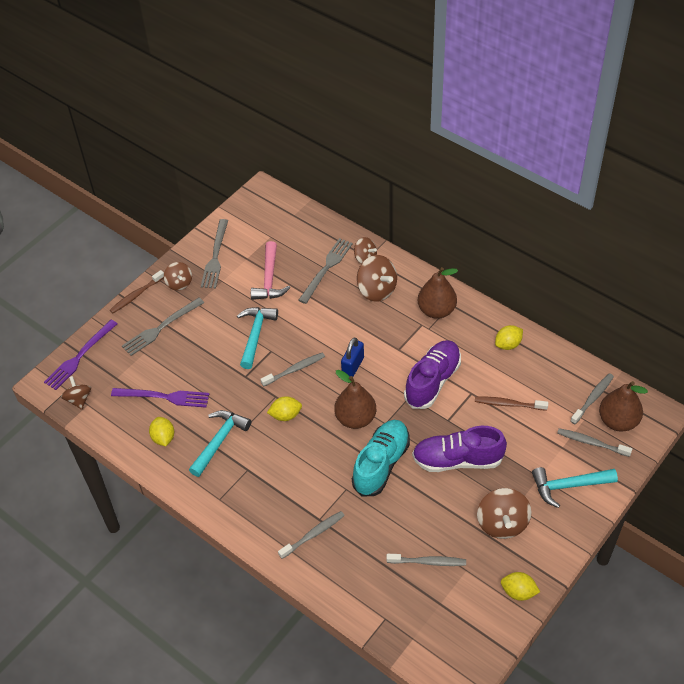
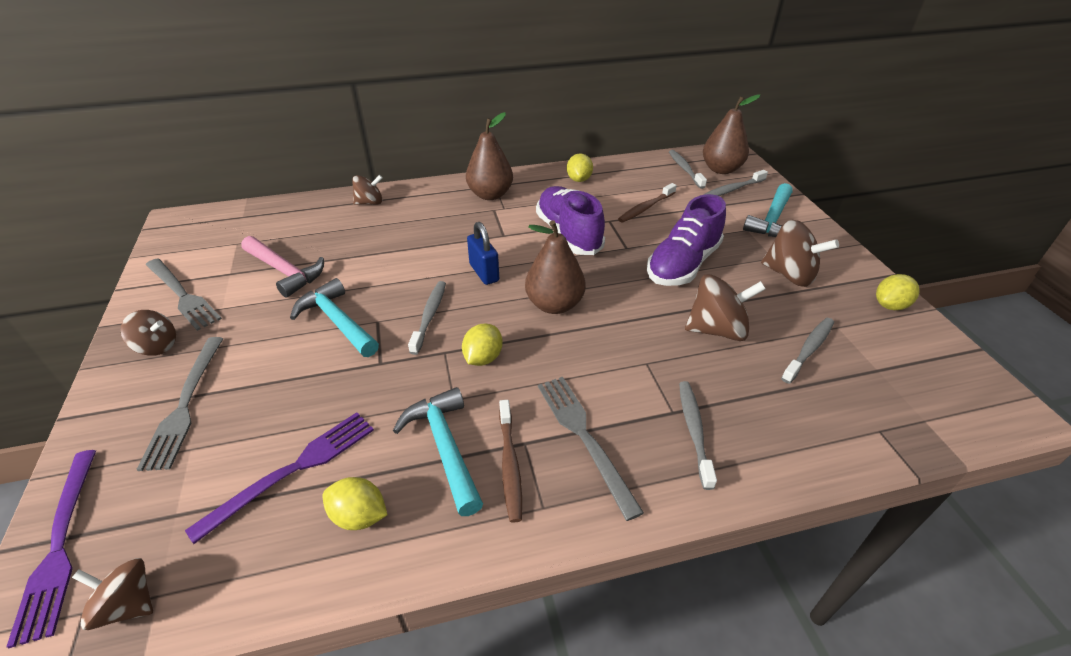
camera: 55 degrees left, 10 degrees down
brown toothbrush [110,270,164,313] -> brown toothbrush moved to [499,400,522,523]
grey fork [298,238,353,304] -> grey fork moved to [538,377,644,521]
turquoise shoe [352,420,410,497] -> none
brown spinning top [357,255,397,302] -> brown spinning top moved to [685,274,766,341]

